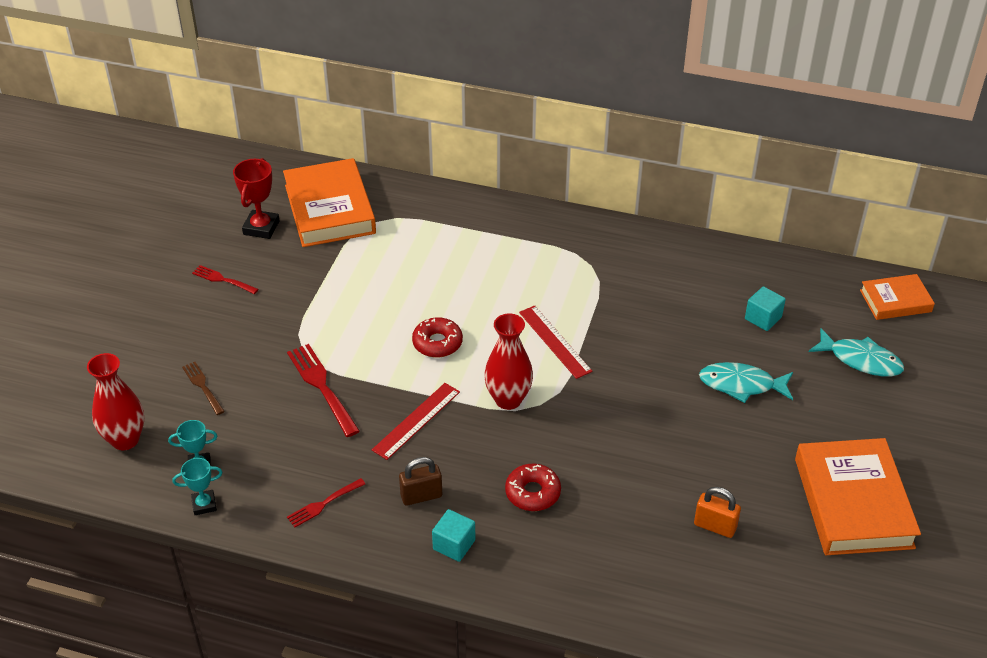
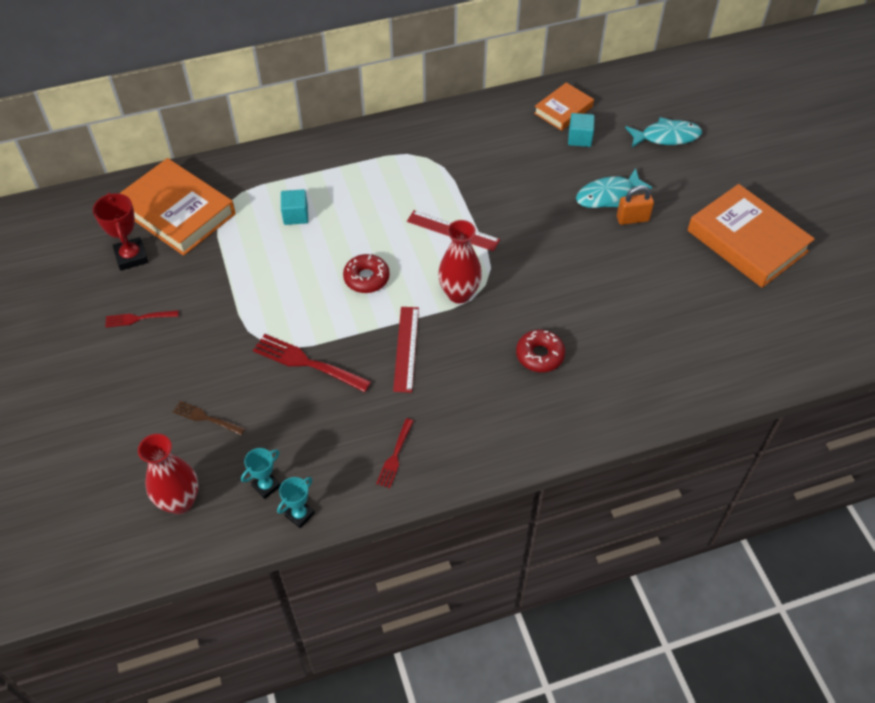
camera: 35 degrees left, 10 degrees up
brown padlock [399,457,442,506] -> none
turquoise cube [432,509,475,562] -> turquoise cube moved to [281,189,308,225]
orange padlock [694,487,741,538] -> orange padlock moved to [617,185,654,225]
orange book [860,274,935,320] -> orange book moved to [534,82,594,131]

